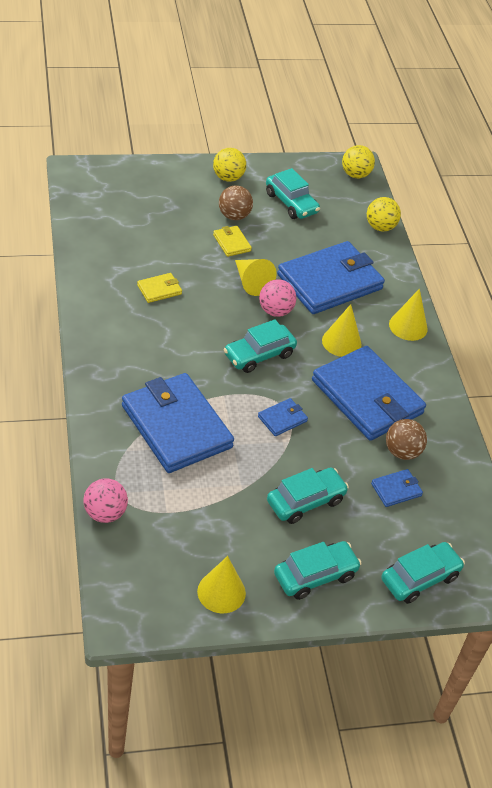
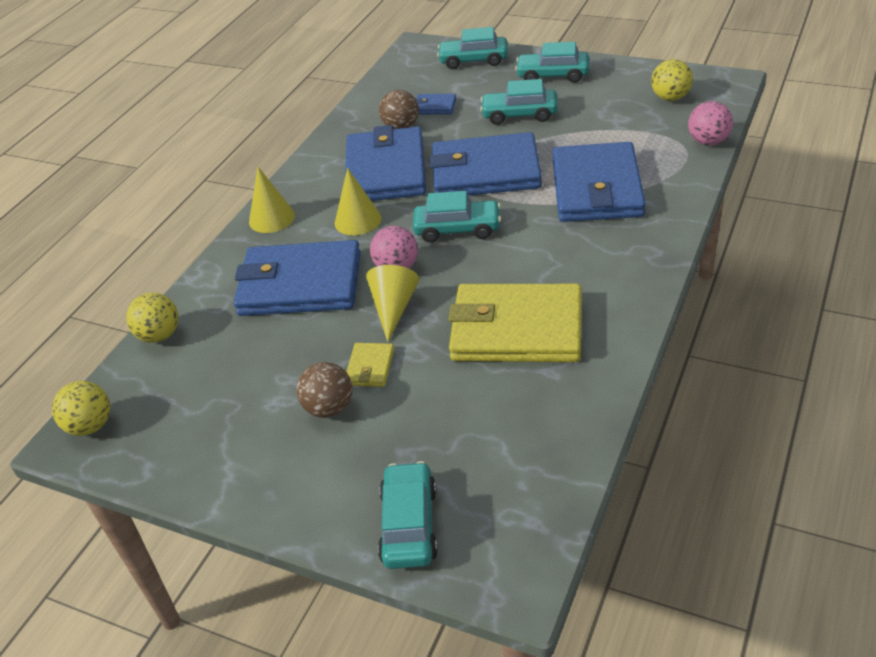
camera: 135 degrees left, 5 degrees down
yellow wallet [137,273,182,303] -> yellow wallet [449,284,582,362], size x2.40
yellow cone [197,556,246,613] -> none
yellow ball [213,148,246,182] -> yellow ball moved to [651,59,693,101]
blue wallet [258,398,308,436] -> blue wallet [430,132,542,195], size x2.40
turquoise car [266,168,320,219] -> turquoise car moved to [378,461,438,569]

